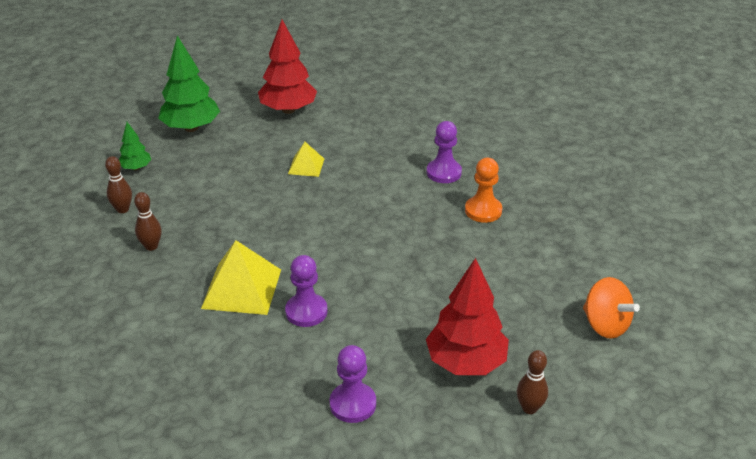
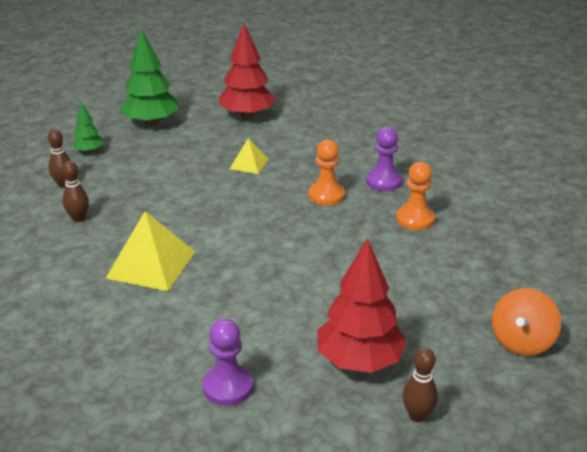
camera: 10 degrees right, 5 degrees down
purple pawn [285,255,328,327] -> none
orange spinning top [583,277,640,339] -> orange spinning top turned 60 degrees clockwise [492,288,561,356]
none -> orange pawn [308,140,345,206]

